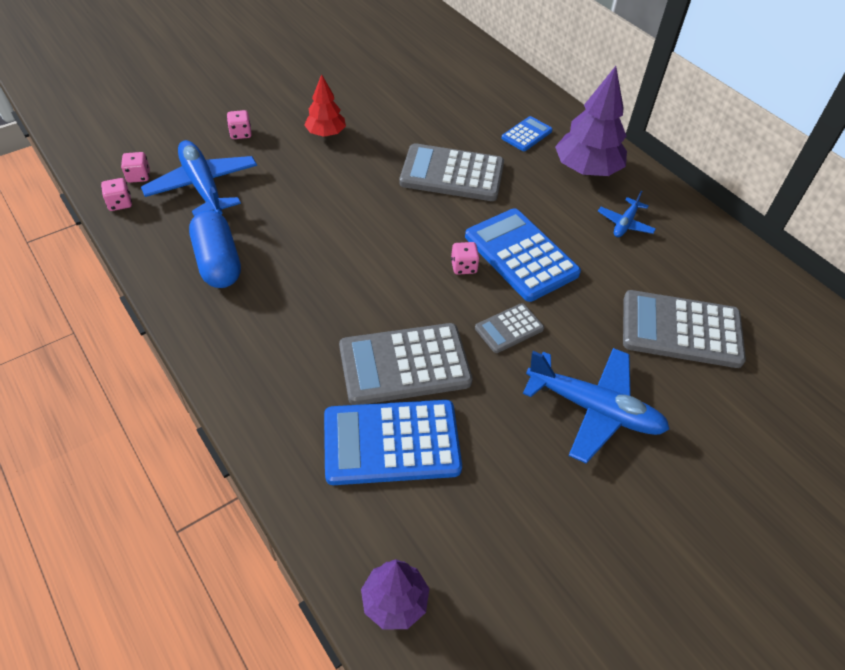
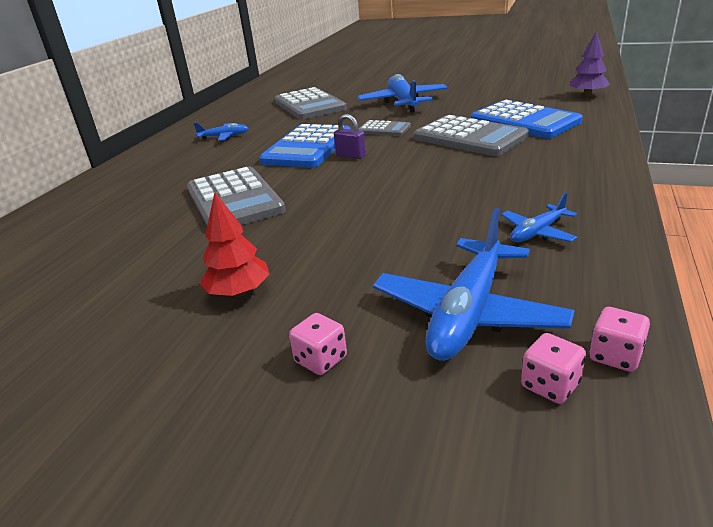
camera: 120 degrees left, 20 degrees down
blue capsule [189,210,241,288] -> blue plane [501,193,577,242]
pink dice [451,242,480,275] -> purple padlock [334,114,366,159]
blue calculator [501,116,552,151] -> none
purple tree [555,66,627,176] -> none

